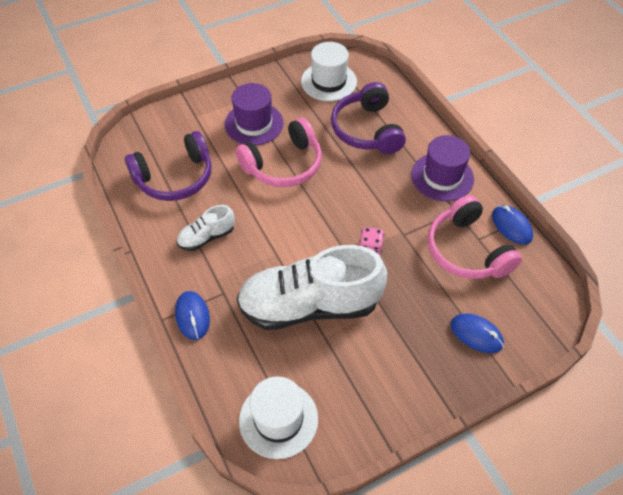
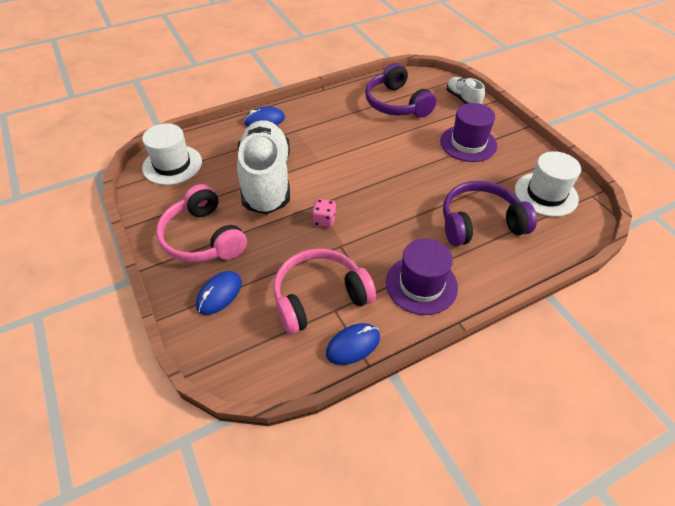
camera: 90 degrees right, 5 degrees down
white shoe [177,205,235,251] -> white shoe moved to [446,77,485,104]
pink headphones [236,118,322,187] -> pink headphones moved to [156,184,247,262]

